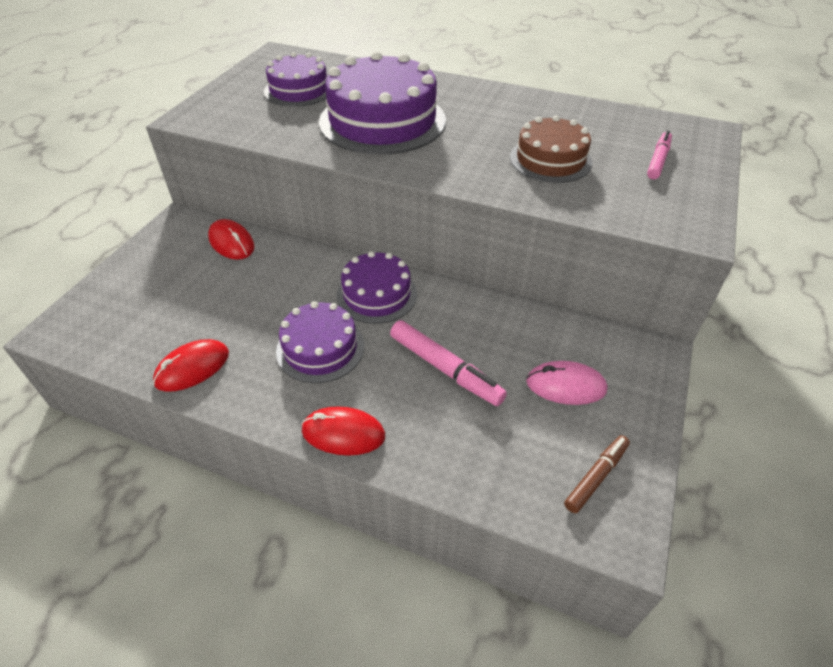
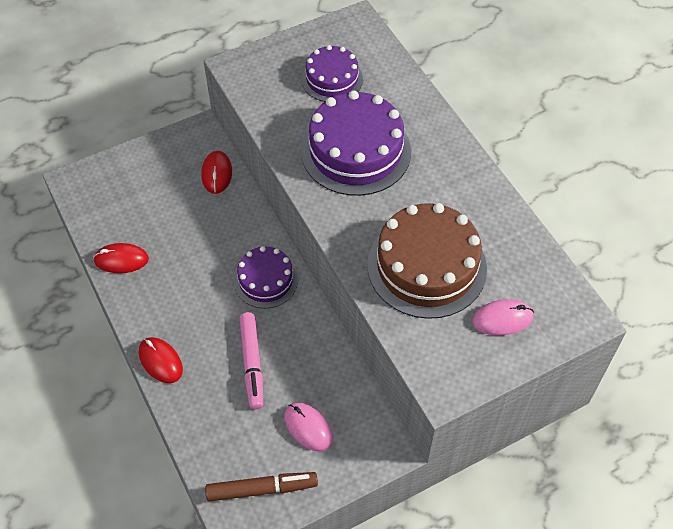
camera: 40 degrees right, 10 degrees up
purple cake [276,301,364,383] -> none
brown cake [510,115,592,183] -> brown cake [367,203,487,319], size x1.70
brown marker [564,435,630,513] -> brown marker [205,472,318,501], size x1.55
pink marker [647,130,672,179] -> pink mouse [472,299,534,336]

